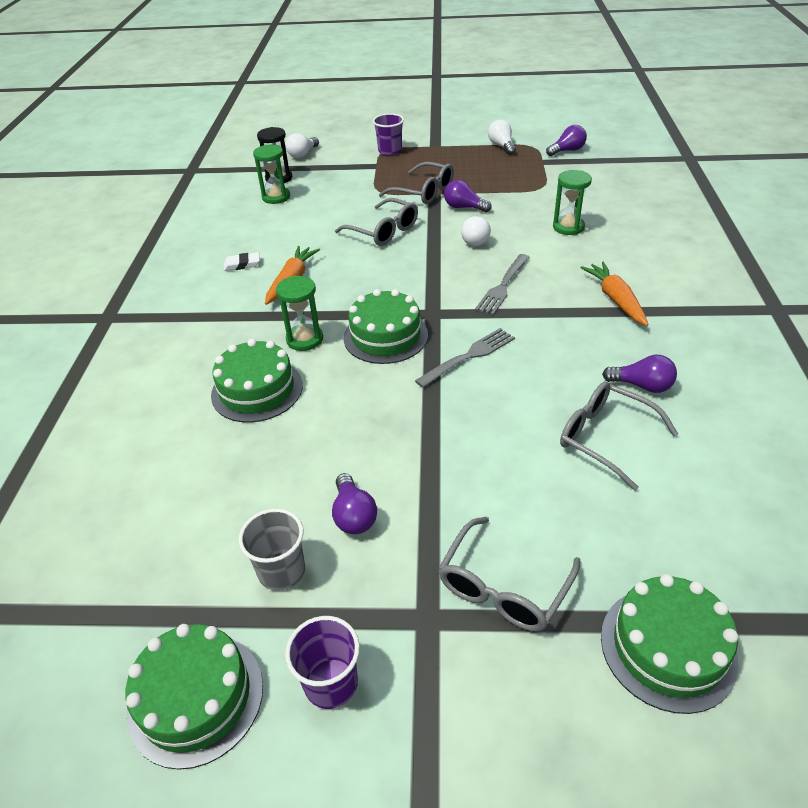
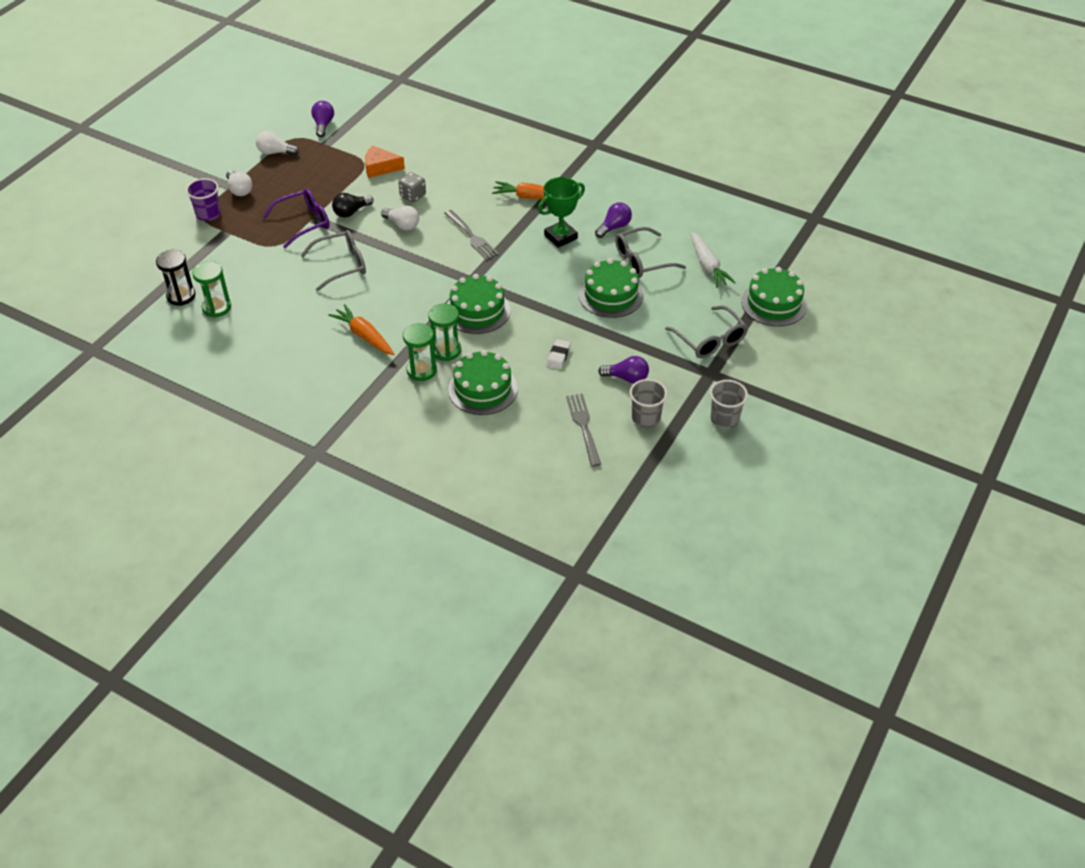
camera: 65 degrees left, 5 degrees up
green cake [125,624,263,770] -> green cake moved to [579,258,643,318]
white eraser [224,252,260,271] -> white eraser moved to [547,339,571,369]
white light bulb [285,133,319,158] -> white light bulb moved to [226,170,252,196]
purple cup [285,616,360,709] -> grey cup [710,380,748,429]
grey glasses [379,162,454,204] -> purple glasses [263,188,330,248]
grey fork [415,328,515,388] -> grey fork moved to [566,394,601,467]
purple light bulb [444,180,492,212] -> black light bulb [332,193,374,218]
green hourglass [553,170,592,235] -> green hourglass moved to [403,323,437,381]
none -> orange cheese [365,145,405,178]
none -> grey dice [398,172,426,202]
none -> green trophy [538,177,585,248]
none -> white carrot [691,232,736,288]

